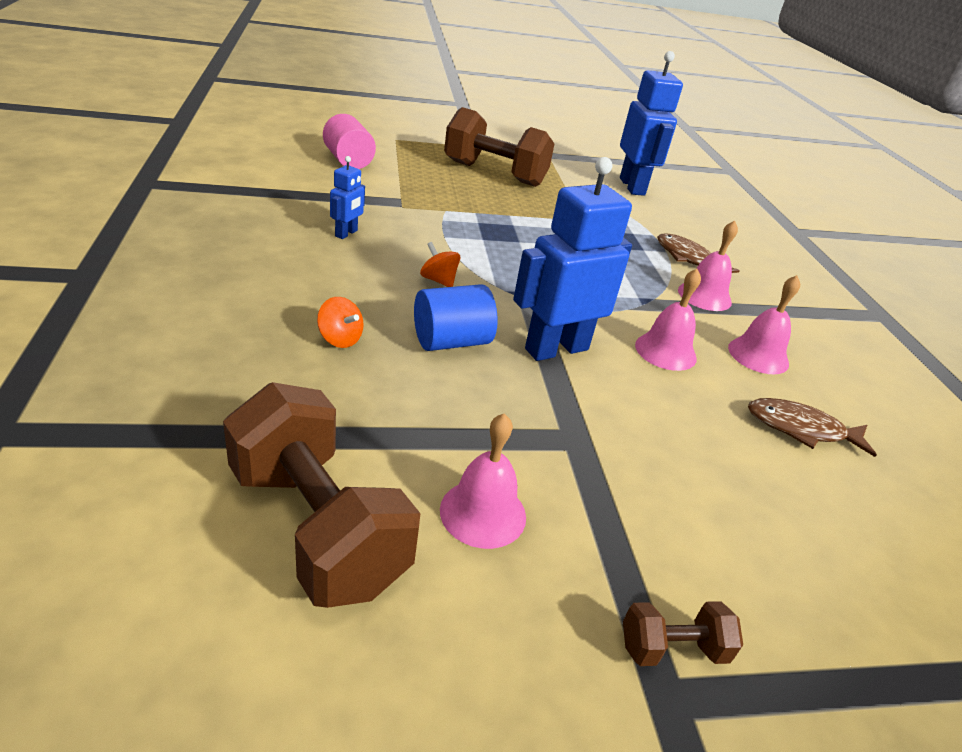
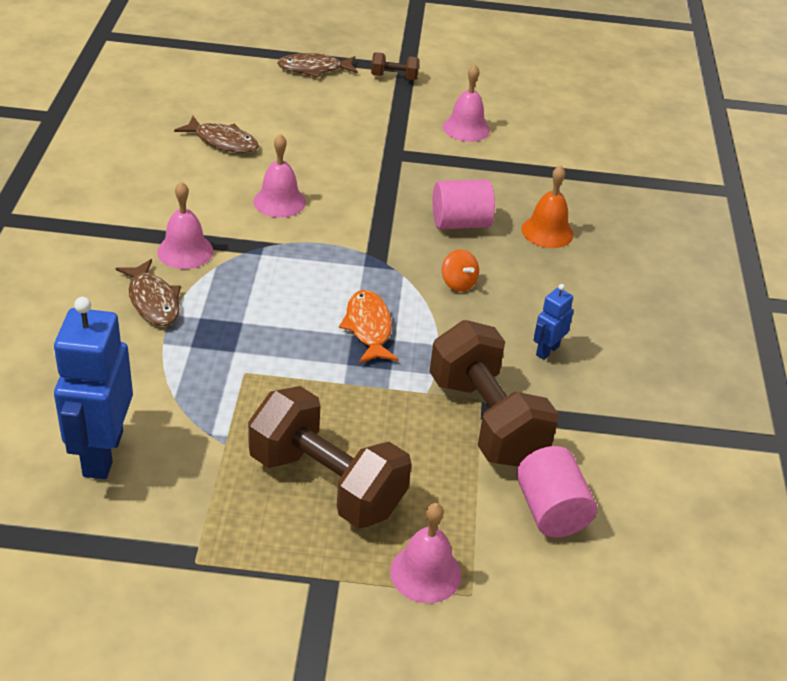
camera: 165 degrees left, 5 degrees up
brown dumbbell [223,382,420,608] -> brown dumbbell moved to [430,320,559,467]
orange spinning top [317,297,364,348] -> orange bell [521,165,574,248]
blue cylinder [414,284,498,351] -> pink cylinder [433,179,495,229]
blue robot [513,157,632,361] -> none
pink bell [728,275,800,374] -> pink bell moved to [390,503,462,603]
none -> brown fish [277,53,358,78]
none -> orange fish [339,290,398,363]

